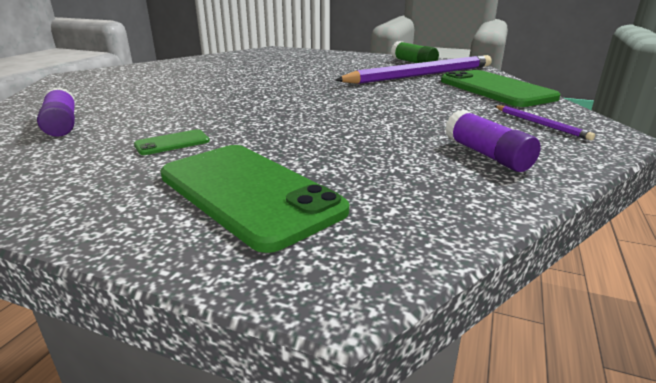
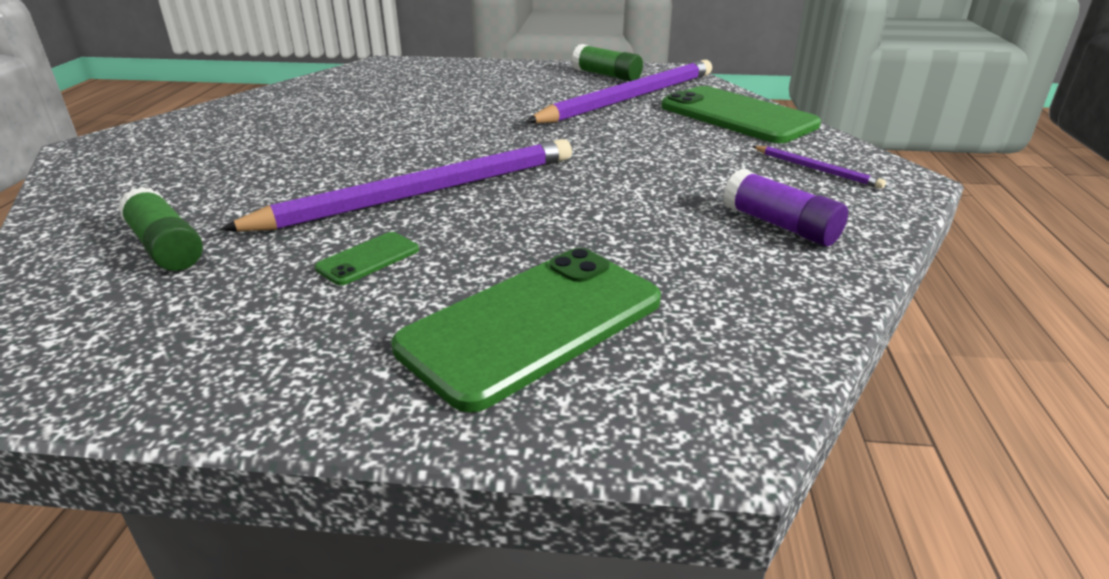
camera: 15 degrees left, 5 degrees up
purple glue stick [37,87,76,137] -> green glue stick [118,187,203,271]
green phone [160,145,349,253] -> green phone turned 75 degrees counterclockwise [391,248,661,413]
none -> purple pencil [220,139,572,231]

